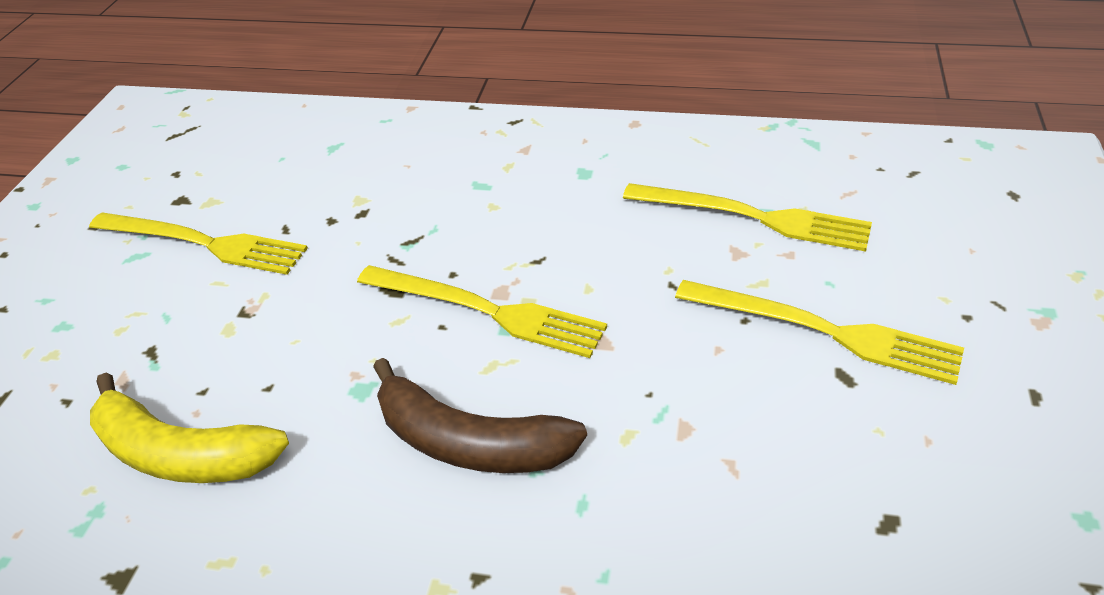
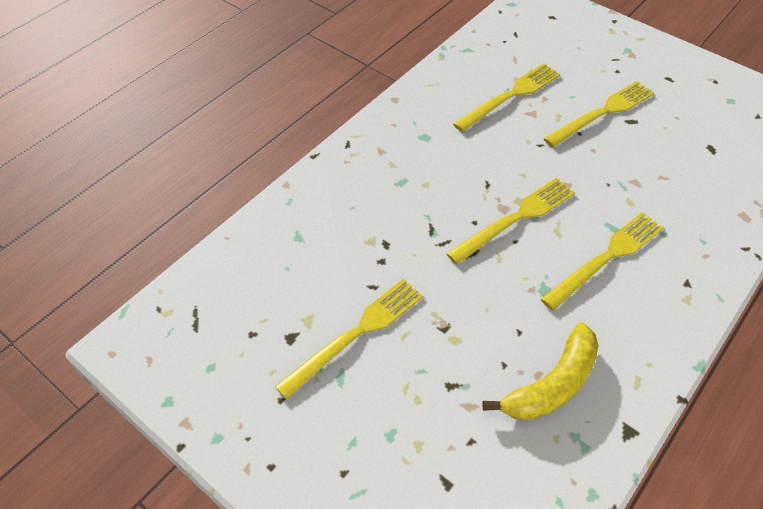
camera: 65 degrees left, 10 degrees up
brown banana [373,358,587,473] -> yellow fork [541,212,664,311]

